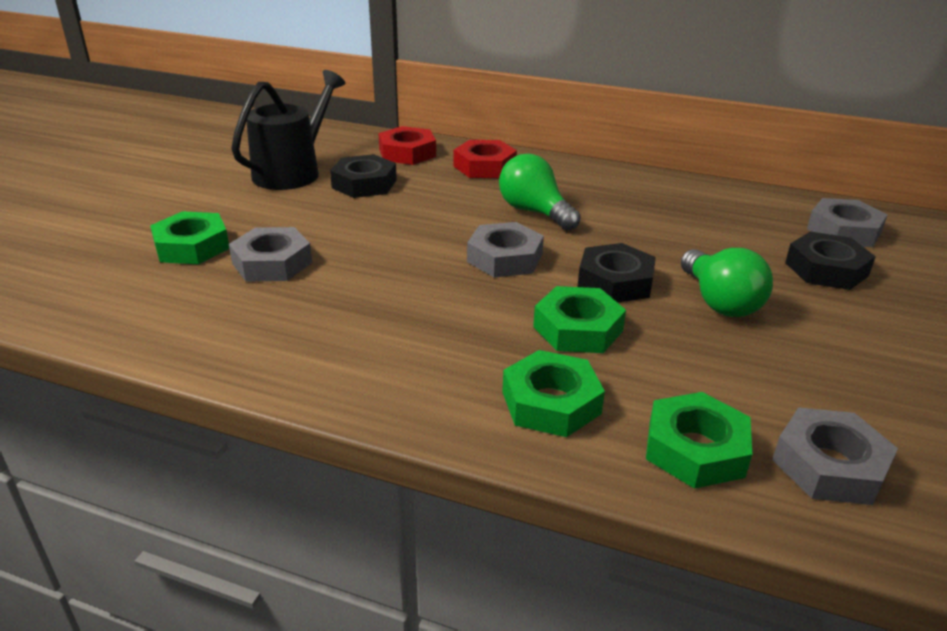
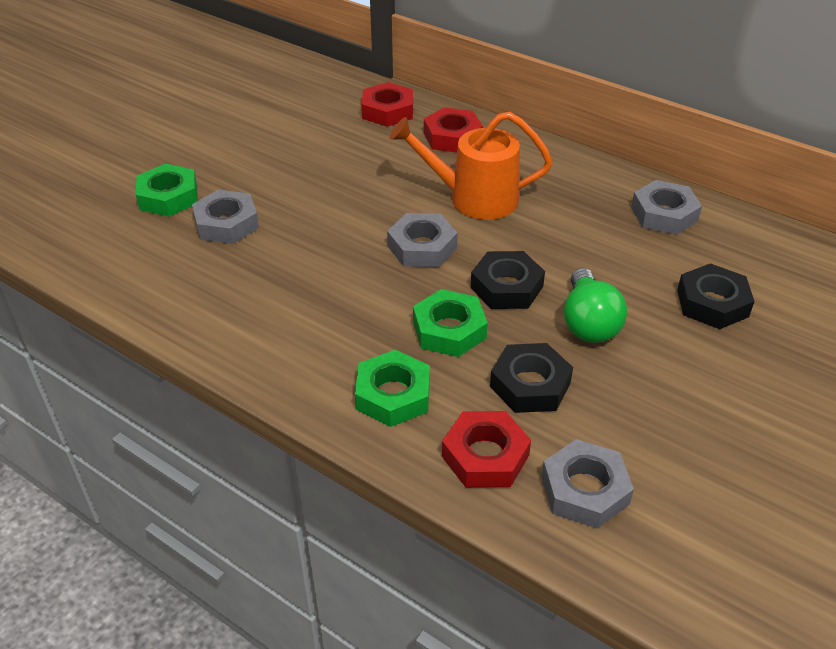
camera: 15 degrees right, 10 degrees up
black watering can [231,70,345,190] -> none
black nut [330,154,397,198] -> black nut moved to [490,343,573,413]
green light bulb [499,154,581,231] -> orange watering can [390,112,553,220]
green nut [646,392,752,489] -> red nut [442,411,531,488]
grey nut [807,198,887,247] -> grey nut moved to [631,180,702,235]

